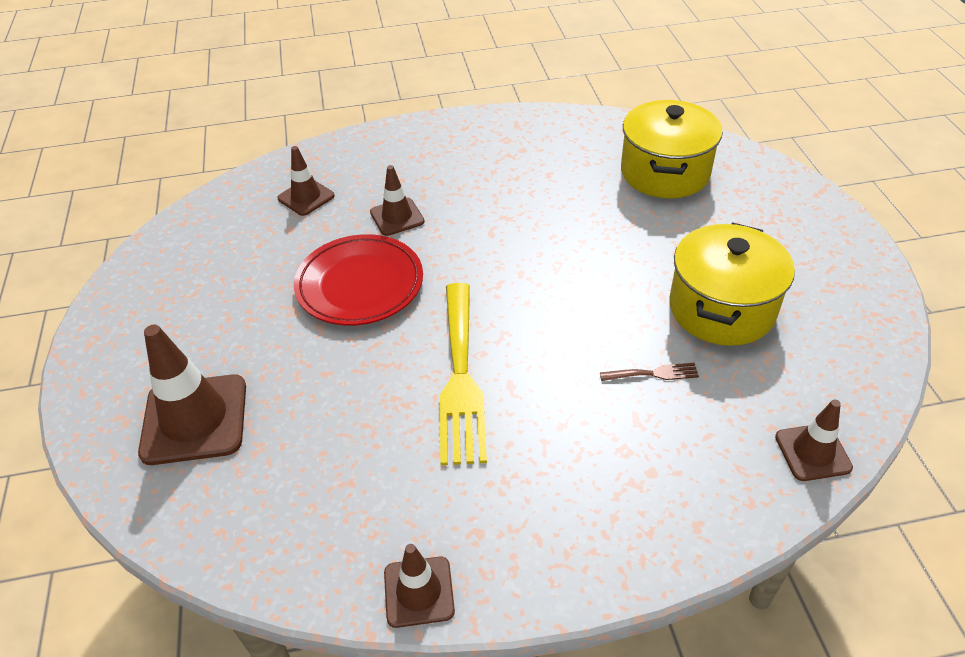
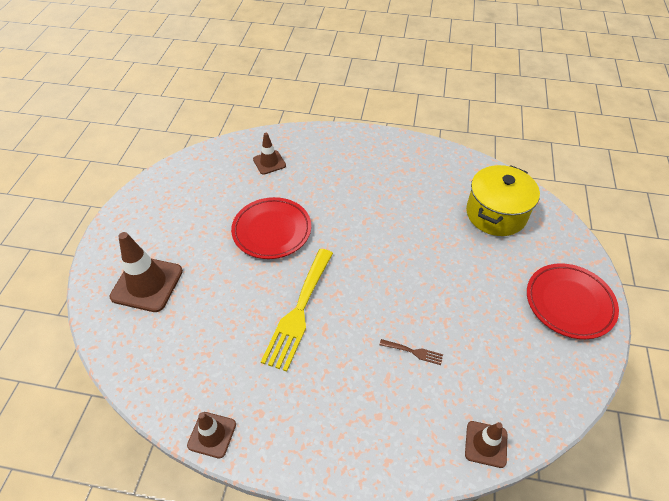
camera: 20 degrees right, 5 degrees up
brown traffic cone [370,165,425,236] -> none
yellow pot [669,222,795,346] -> none
none -> red plate [527,263,619,339]

